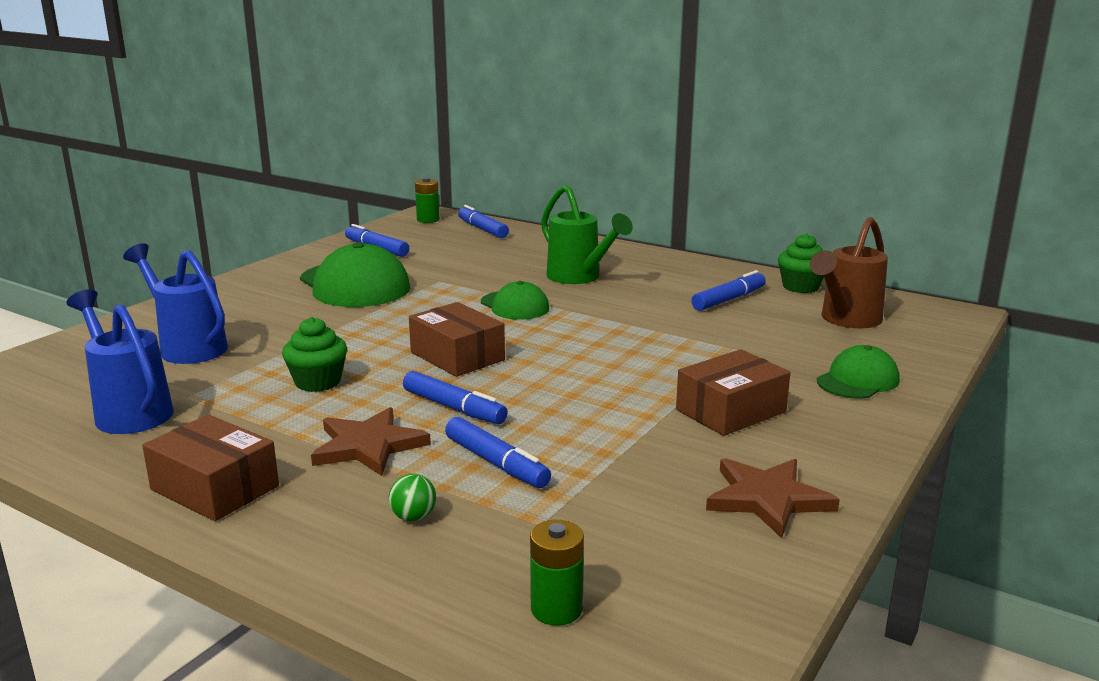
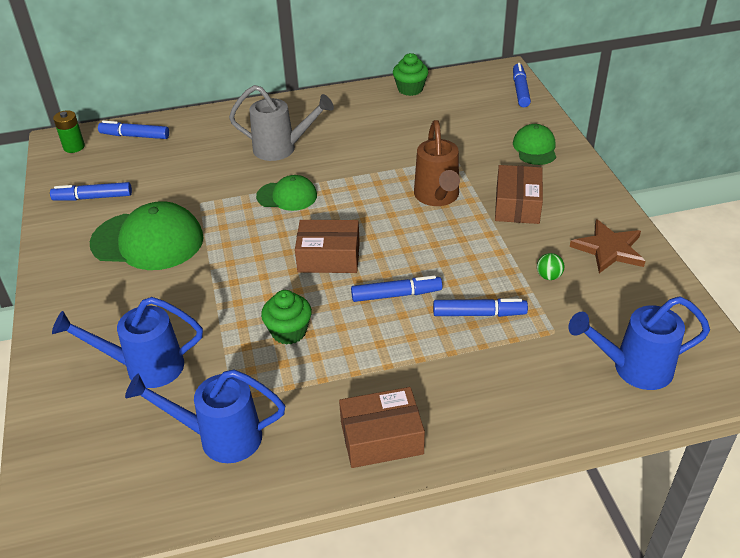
camera: 45 degrees left, 20 degrees up
brown star [311,407,431,476] -> none
green ball [389,474,436,522] -> green ball moved to [537,253,565,280]
green battery [530,520,584,626] -> blue watering can [568,296,710,390]
green watering can [541,185,633,284] -> grey watering can [229,85,334,161]
blue marker [691,270,766,311] -> blue marker moved to [513,63,531,107]
brown watering can [810,217,888,328] -> brown watering can moved to [414,120,460,206]

